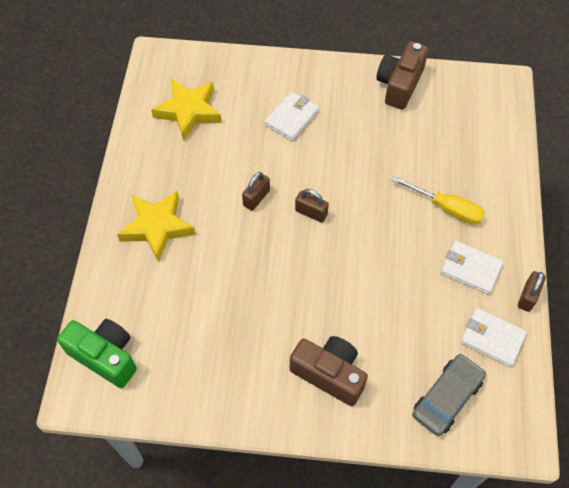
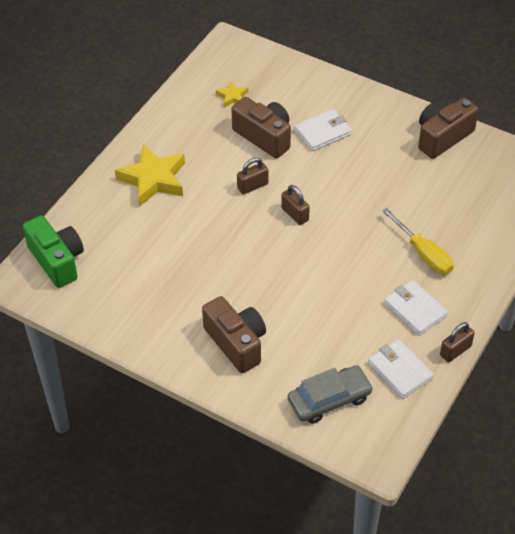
camera: 25 degrees right, 10 degrees down
yellow star [151,79,222,141] -> yellow star [216,81,249,108], size x0.49
none -> brown camera [232,97,291,158]

